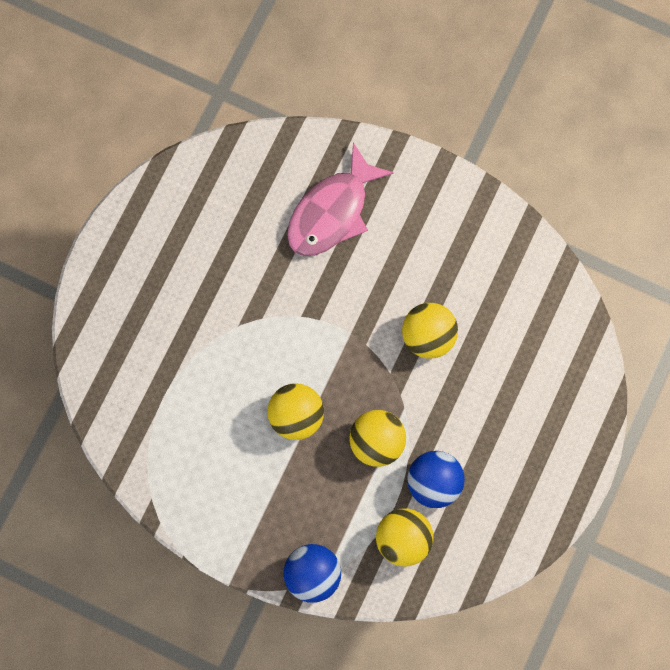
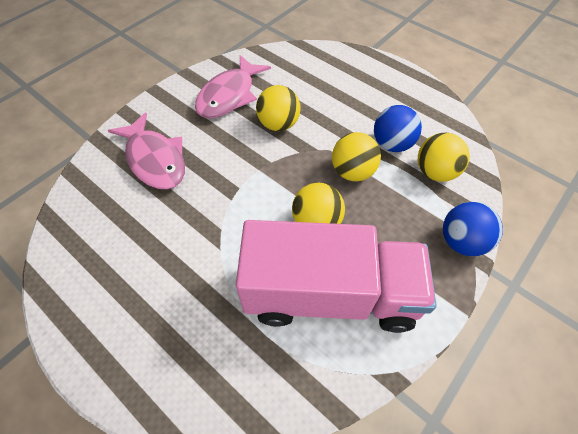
camera: 75 degrees left, 20 degrees down
none -> pink fish [195,55,271,119]
none -> pink truck [236,220,437,333]

